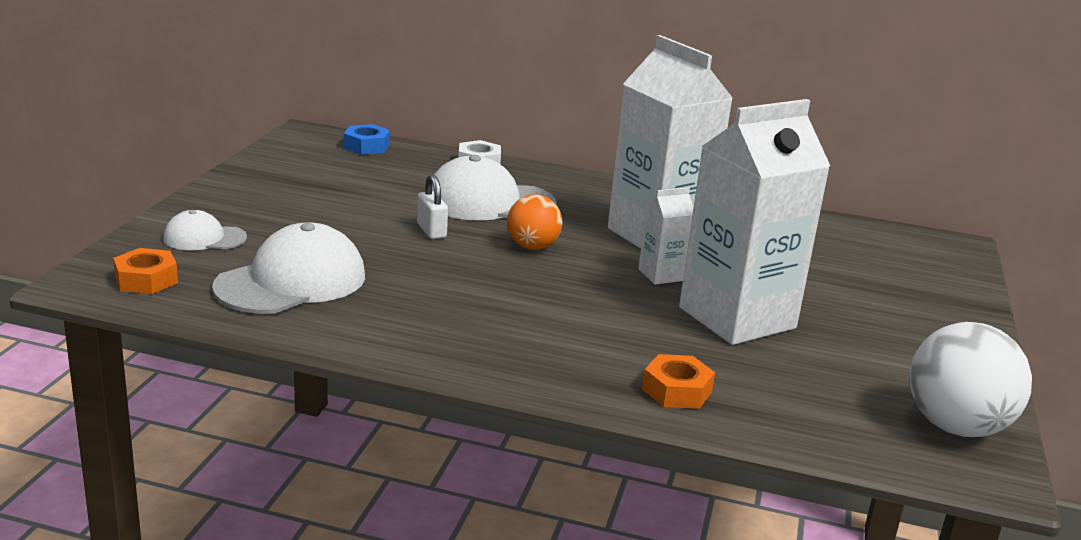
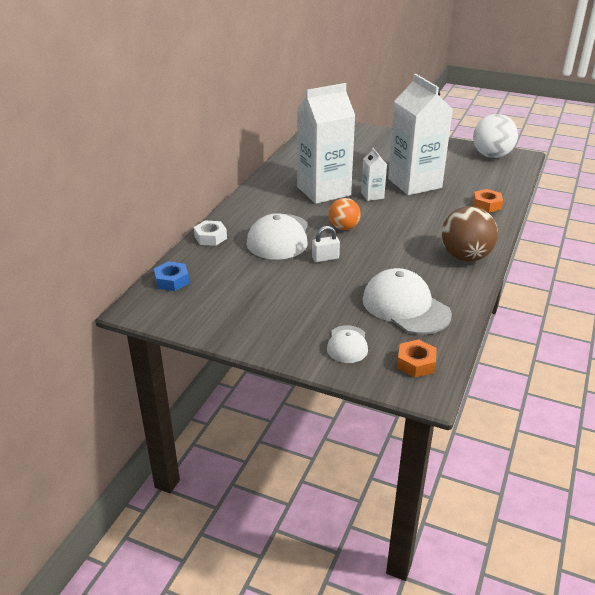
camera: 80 degrees left, 10 degrees up
none -> brown ball [441,206,498,262]

